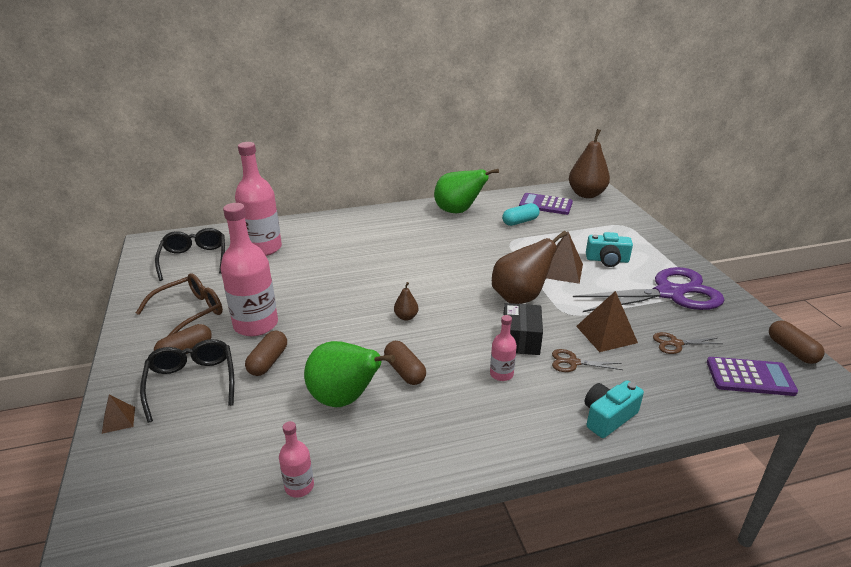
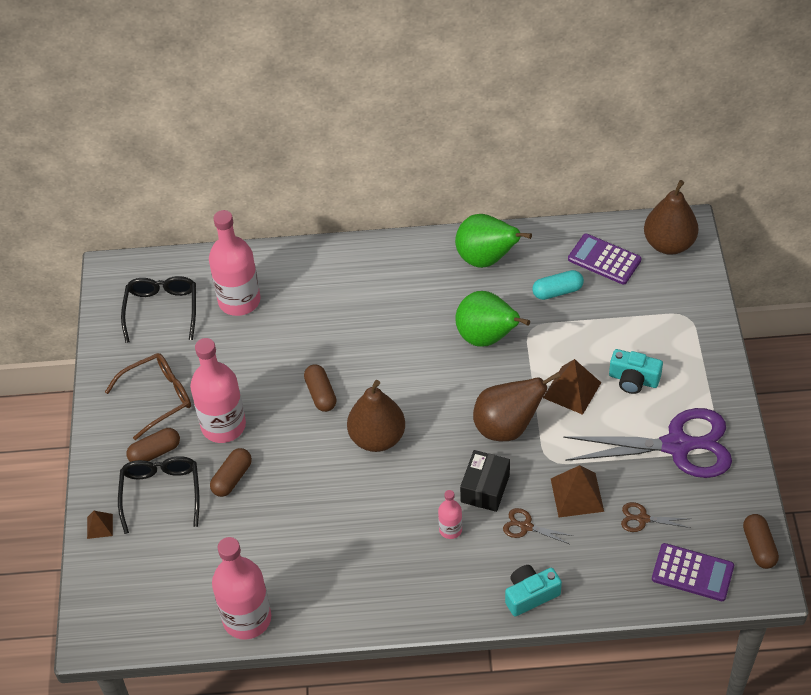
camera: 15 degrees right, 20 degrees up
pink bottle [279,421,314,498] -> pink bottle [212,537,271,639], size x2.06
green pear [304,341,395,407] -> green pear moved to [455,291,530,347]
brown capsule [384,341,426,385] -> brown capsule moved to [304,364,336,412]
brown pear [394,282,418,321] -> brown pear [347,380,405,452], size x2.23

